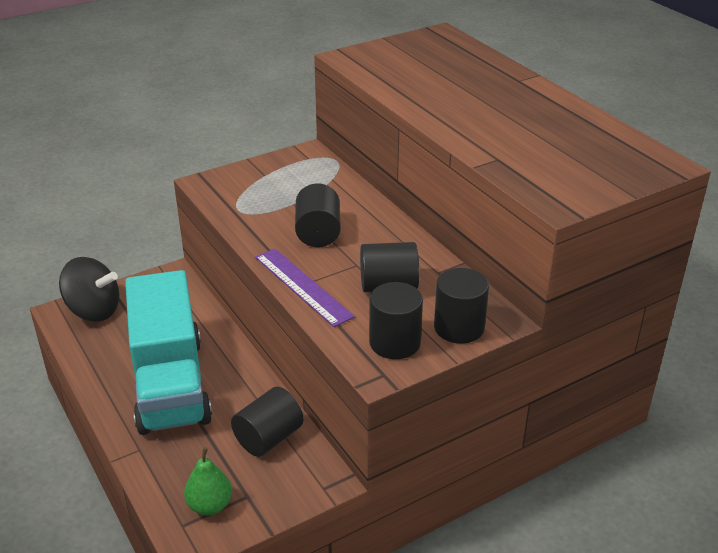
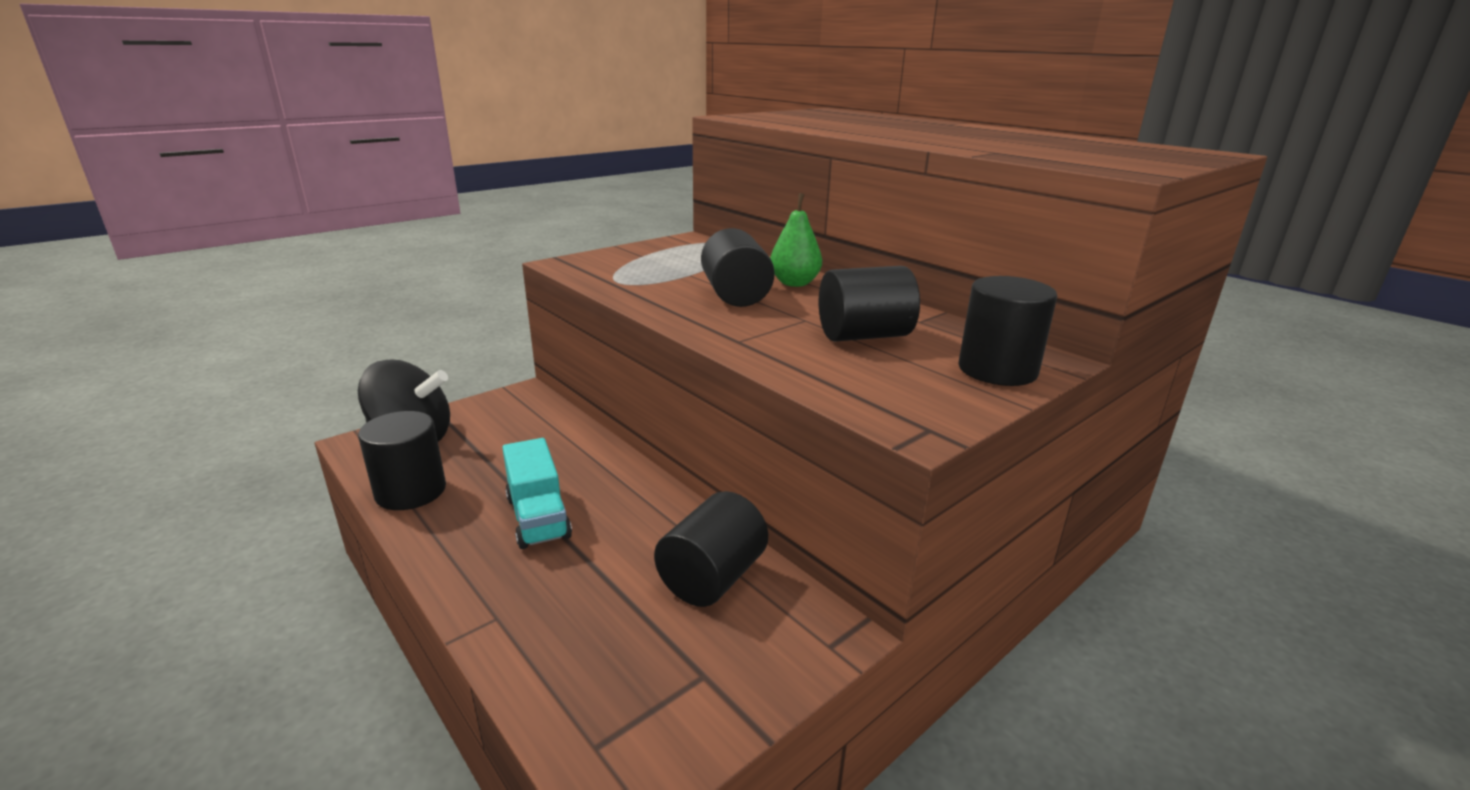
camera: 10 degrees left, 10 degrees down
turquoise truck [125,270,212,435] -> turquoise truck [502,438,572,549], size x0.46
green pear [184,447,232,515] -> green pear moved to [770,193,822,287]
purple ruler [255,249,355,327] -> none
black cylinder [369,282,423,359] -> black cylinder moved to [358,411,446,510]

